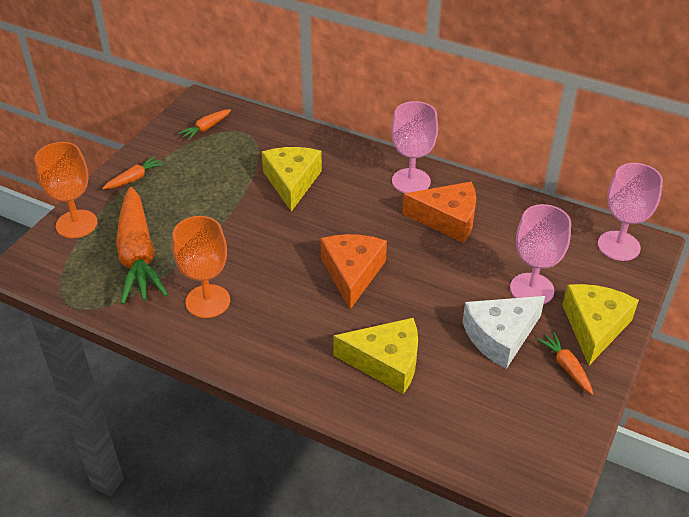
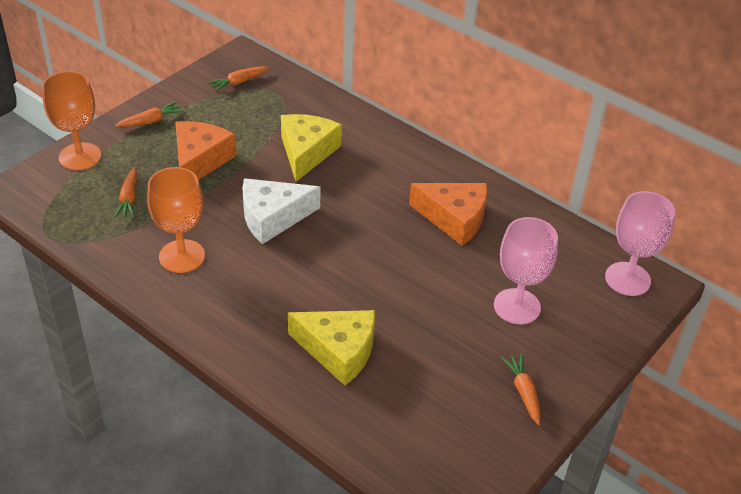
camera: 10 degrees right, 0 degrees up
orange carrot [116,187,168,305] -> orange carrot [114,167,137,218], size x0.44
orange cheese [320,234,387,309] -> orange cheese moved to [175,121,237,180]
pink goblet [391,101,438,193] -> none
white cheese [463,296,545,369] -> white cheese moved to [242,178,320,244]
yellow cheese [562,284,639,366] -> none

